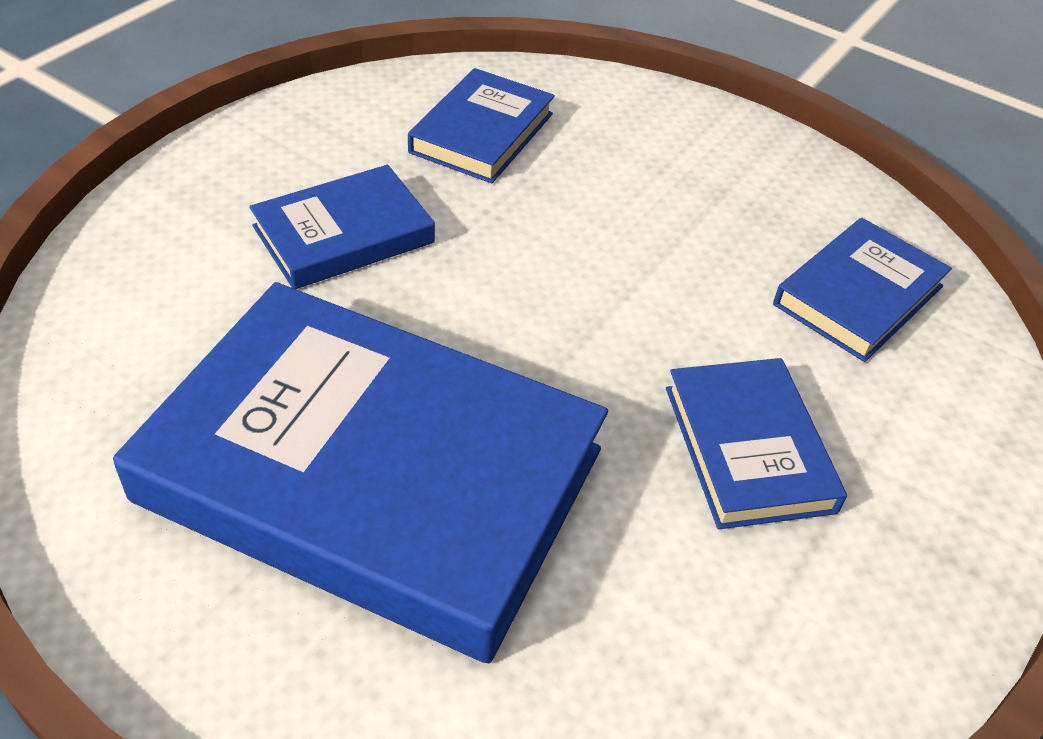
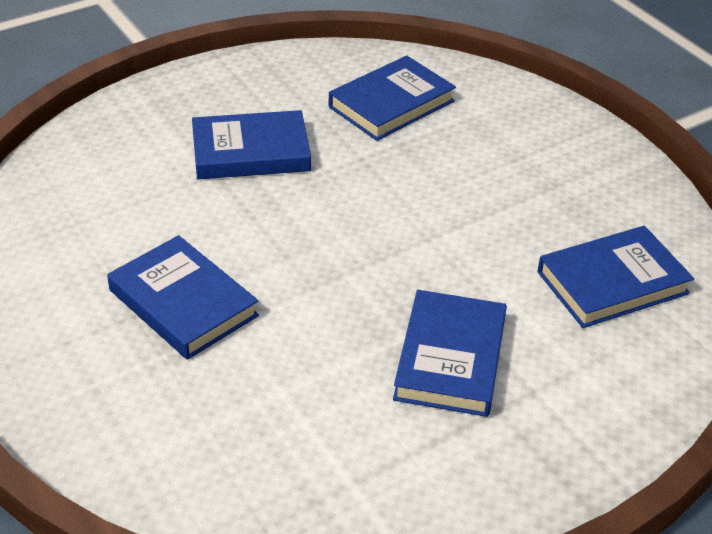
camera: 25 degrees right, 5 degrees down
blue book [113,282,608,663] -> blue book [107,235,259,360], size x0.48

